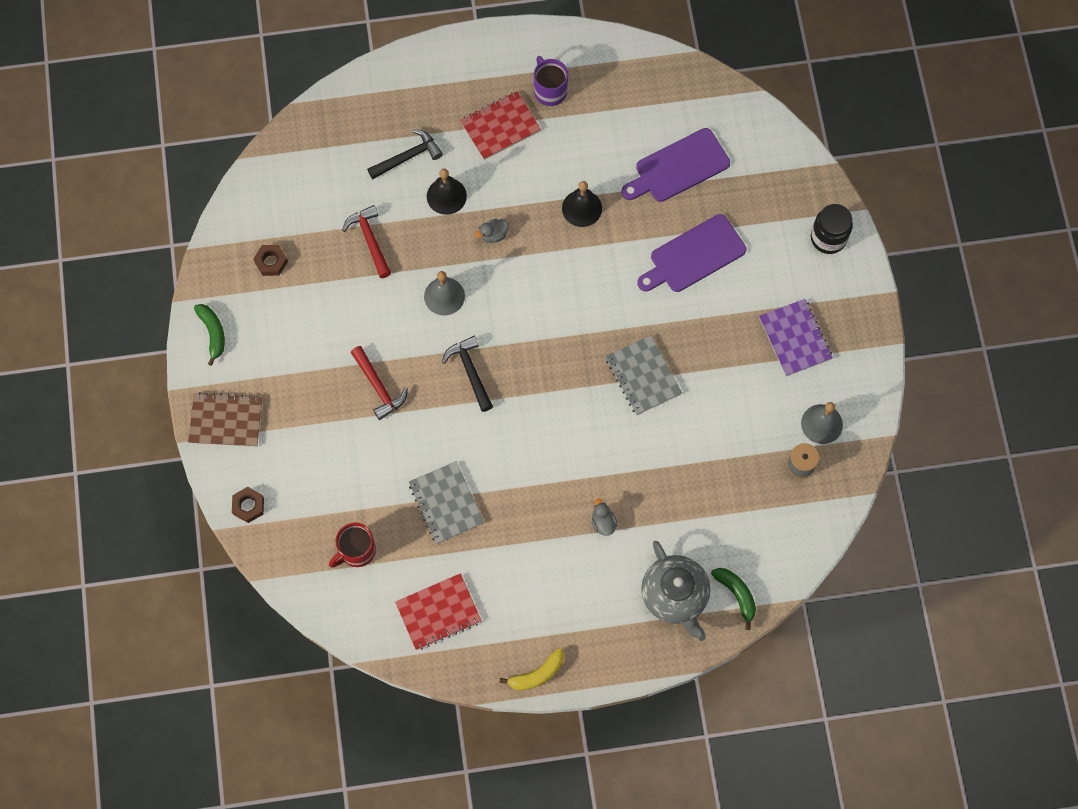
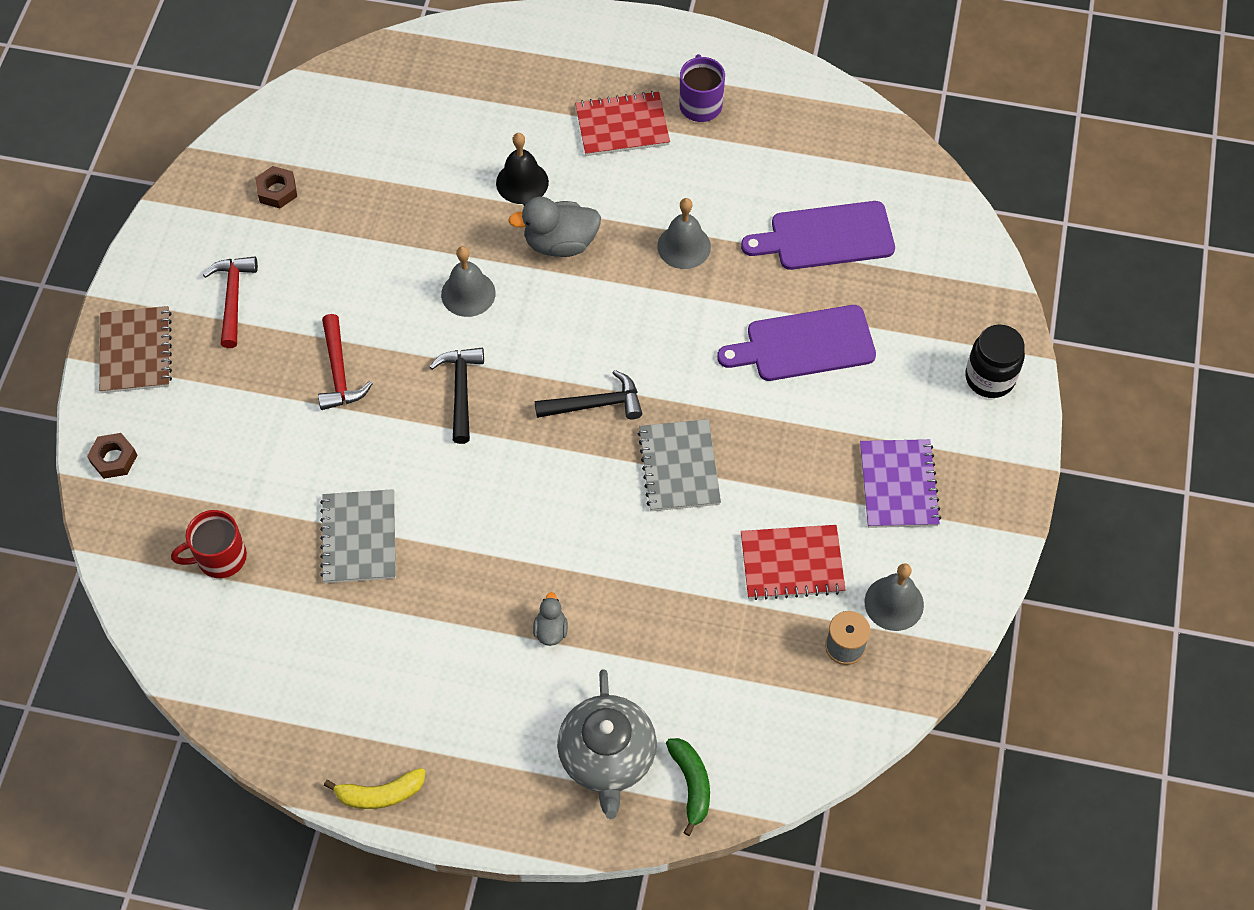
camera: 20 degrees right, 10 degrees down
brown notebook [188,392,262,447] -> brown notebook turned 60 degrees clockwise [99,306,172,393]
green banana [194,304,225,366] -> none
red hammer [342,205,391,278] -> red hammer moved to [203,257,258,348]
black hammer [367,129,443,179] -> black hammer moved to [535,370,642,419]
red notebook [395,573,482,650] -> red notebook moved to [741,525,846,600]
grey duck [475,218,509,243] -> grey duck [508,197,601,257], size x1.89
black bell [562,181,602,227] -> grey bell [657,198,711,269]

